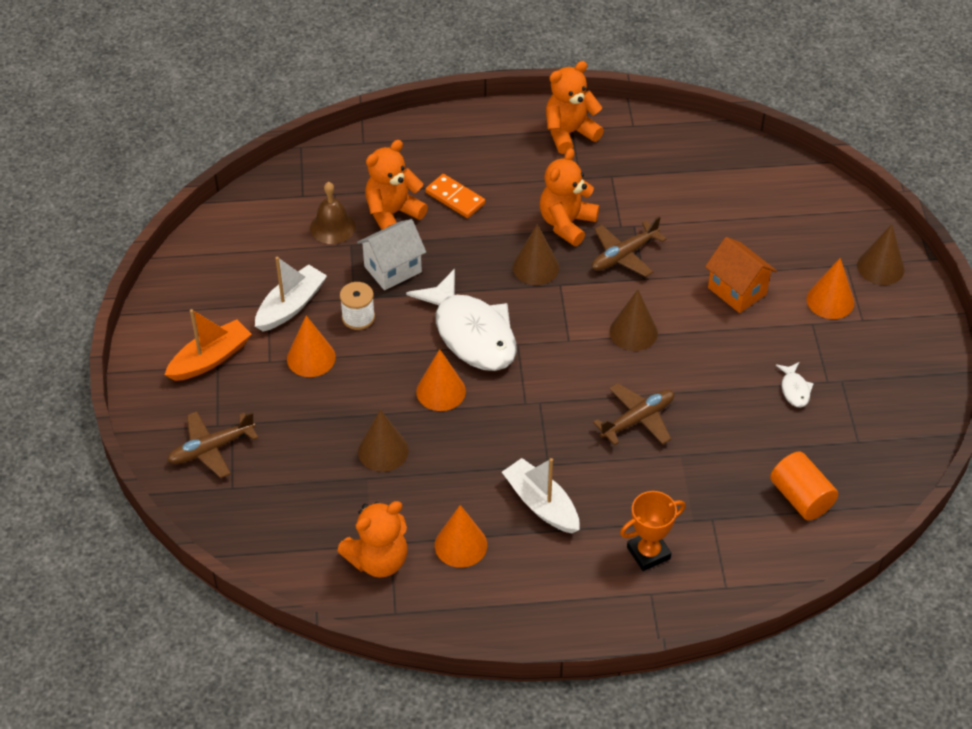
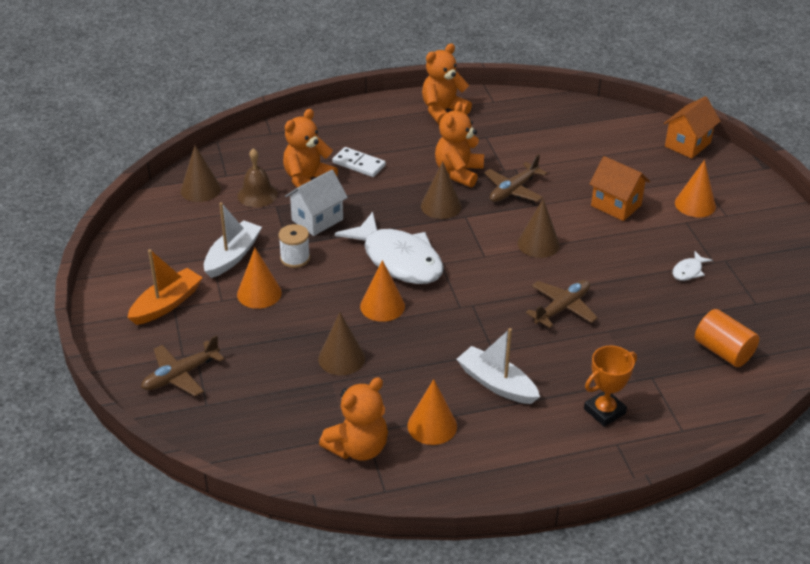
camera: 10 degrees left, 10 degrees down
orange domino [425,174,485,218] -> white domino [332,147,386,177]
white fish [776,362,814,408] -> white fish turned 60 degrees clockwise [672,251,713,281]
brown cone [857,224,904,285] -> brown cone moved to [181,145,221,202]
none -> orange house [664,96,721,159]

